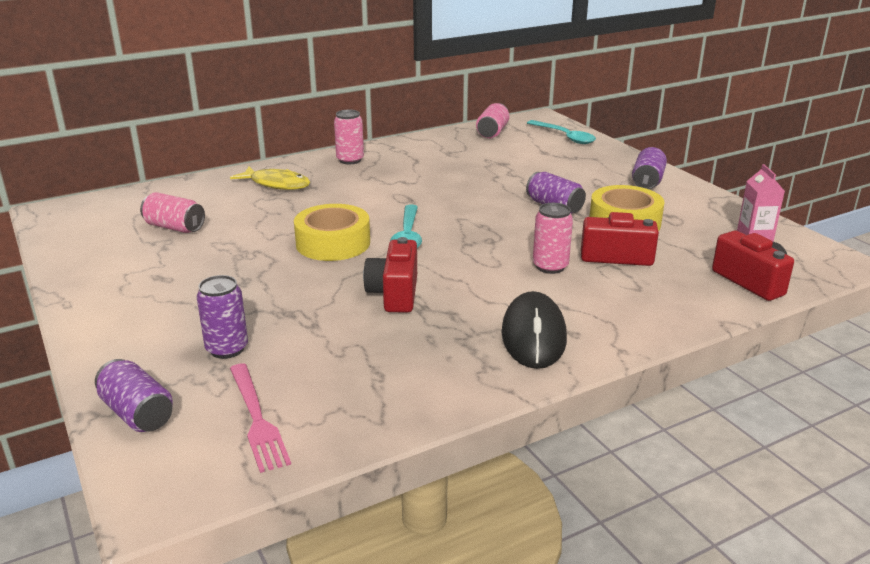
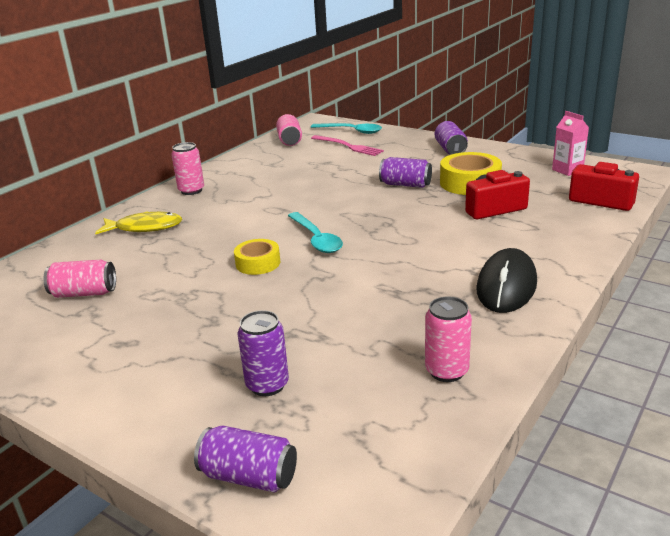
camera: 25 degrees left, 0 degrees up
pink fork [230,363,291,473] -> pink fork moved to [311,135,384,156]
yellow tape [294,204,370,261] -> yellow tape [234,239,280,275], size x0.62
red camera [363,237,417,313] -> none
black mouse [502,291,567,369] -> black mouse turned 45 degrees clockwise [476,248,537,313]
pink can [533,203,573,274] -> pink can moved to [425,296,472,382]

